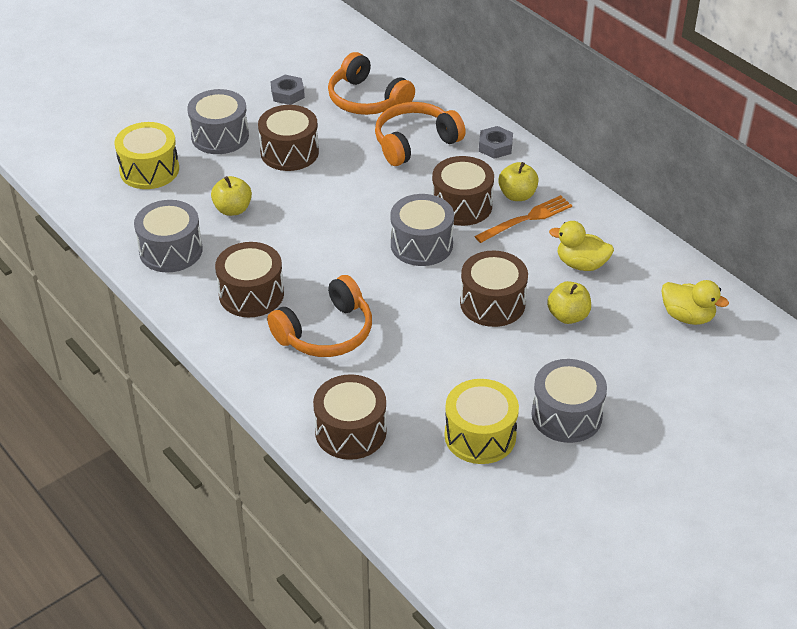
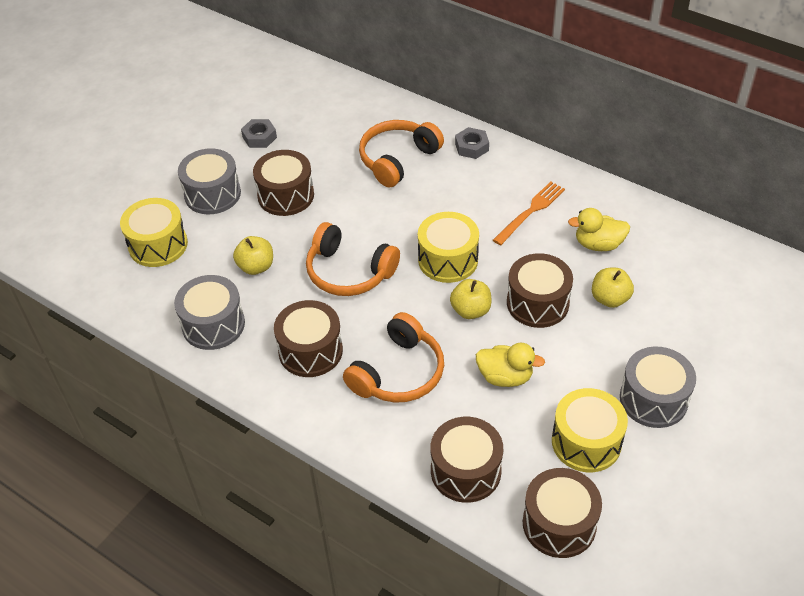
camera: 15 degrees left, 5 degrees up
orange headphones [328,52,415,115] -> orange headphones moved to [306,222,400,296]
grey drum [390,194,454,266] -> yellow drum [418,212,479,283]
brown drum [432,156,494,226] -> brown drum moved to [523,468,602,558]
yellow apple [498,162,539,201] -> yellow apple moved to [450,279,491,319]
yellow duck [662,280,729,325] -> yellow duck moved to [476,343,545,387]

